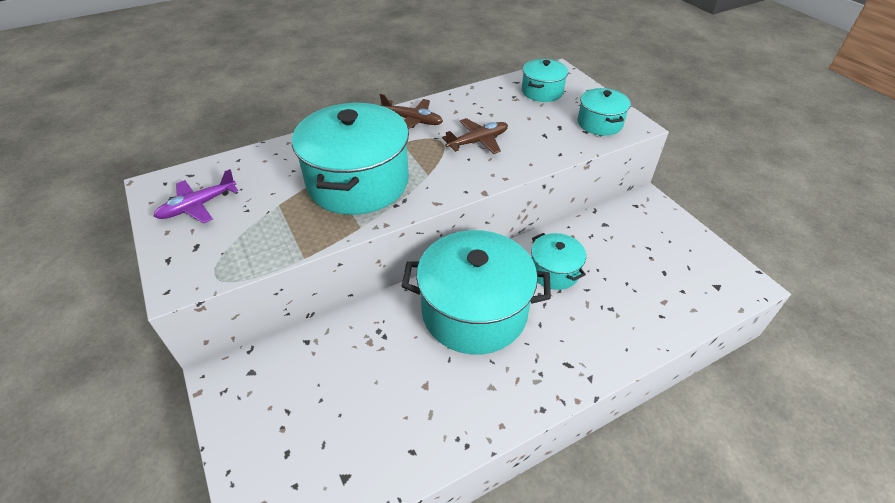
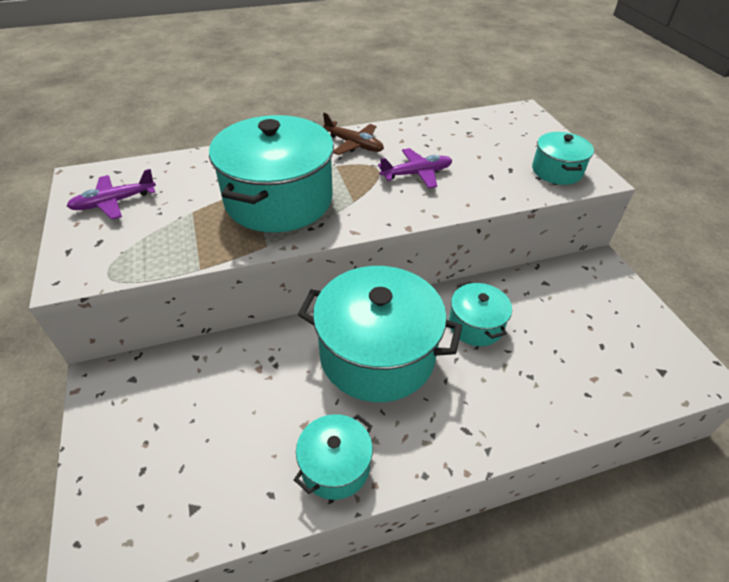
camera: 10 degrees right, 0 degrees up
brown plane [442,118,508,154] -> purple plane [378,148,453,188]
turquoise pot [522,59,568,102] -> turquoise pot moved to [294,414,373,500]

